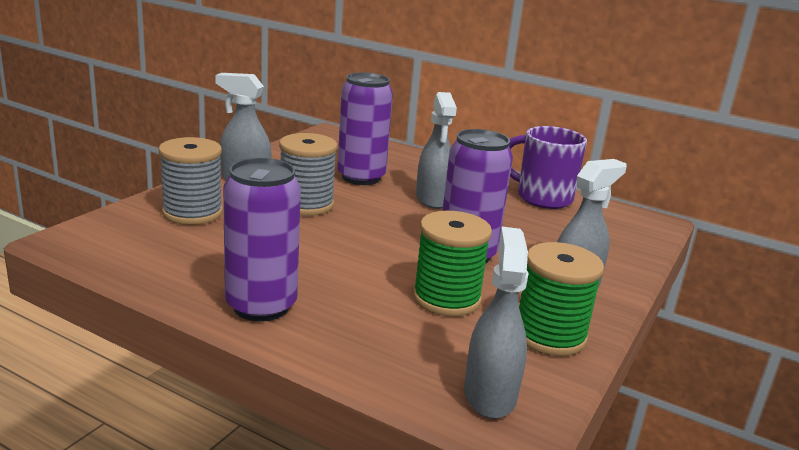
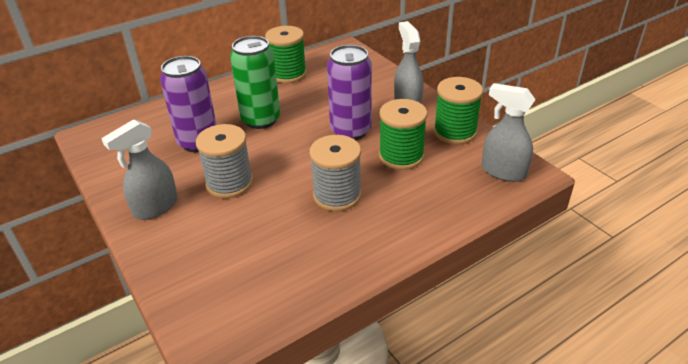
camera: 60 degrees left, 15 degrees up
grey spool [159,137,223,225] -> grey spool moved to [310,135,362,211]
purple can [223,158,301,321] -> none
grey spray bottle [416,92,457,209] -> green can [230,36,280,129]
purple mug [509,126,587,209] -> green spool [265,26,307,83]

